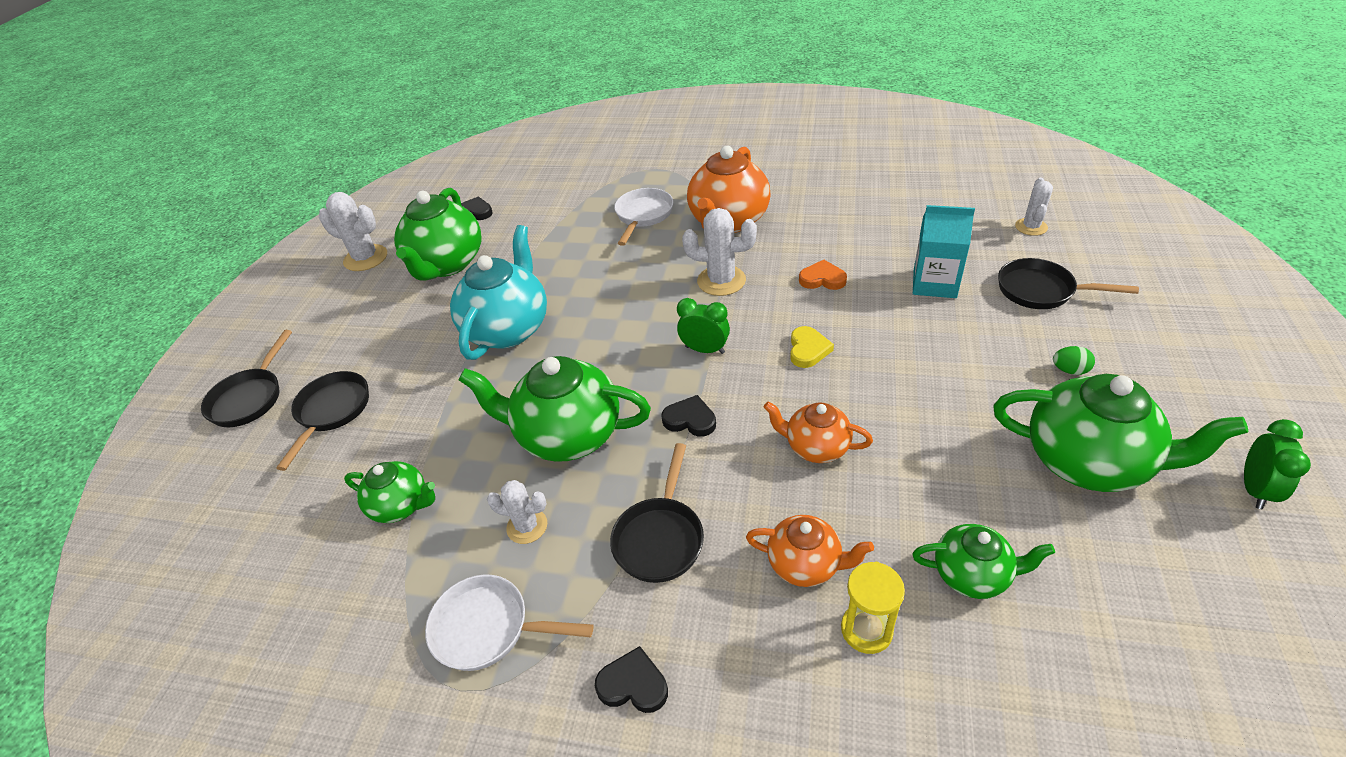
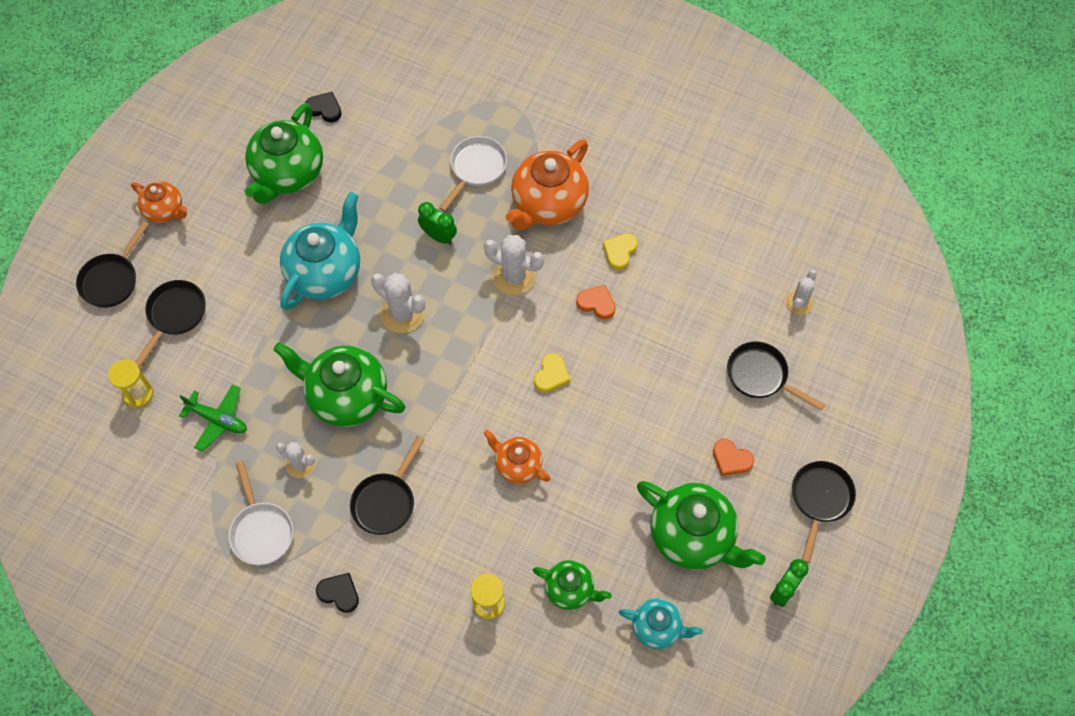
camera: 10 degrees right, 20 degrees up
white cactus [319,192,387,271] -> white cactus moved to [371,273,425,333]
green teapot [344,461,435,523] -> green plane [179,384,247,452]
white pan [425,574,594,671] -> white pan turned 135 degrees counterclockwise [229,461,293,565]
black heart [661,395,716,437] -> none
green clock [677,298,730,354] -> green clock moved to [418,202,457,245]
orange teapot [746,515,874,587] -> orange teapot moved to [131,181,187,223]
turquoise carton [913,205,975,298] -> none
green egg [1053,346,1095,375] -> orange heart [713,439,754,476]
none -> yellow hourglass [108,359,153,408]
none -> yellow heart [603,233,638,270]
none -> turquoise teapot [619,598,703,649]
none -> black pan [792,461,856,563]

